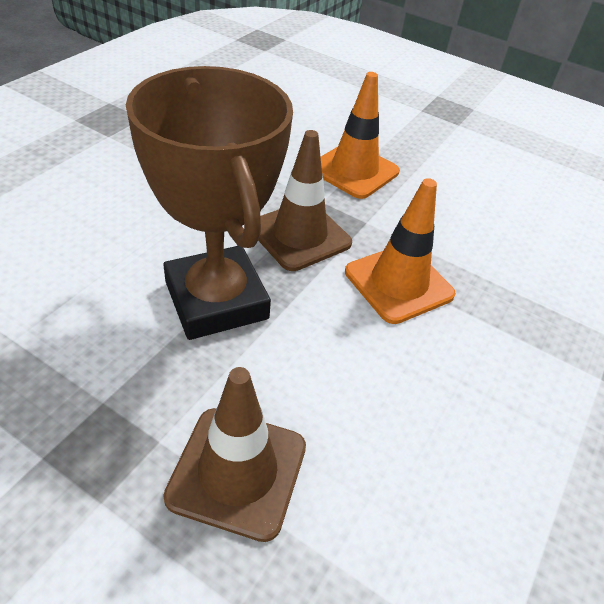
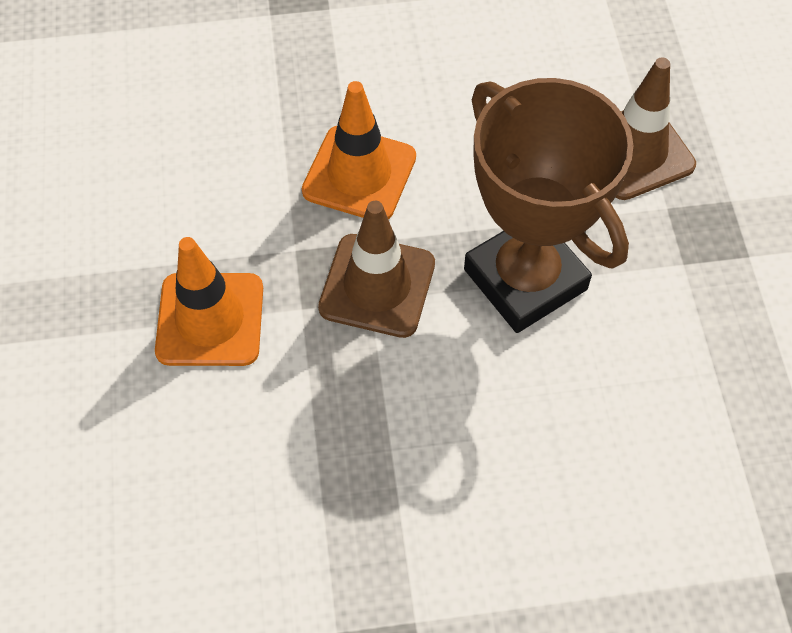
camera: 125 degrees left, 15 degrees up
brown trophy [126,66,293,340] -> brown trophy turned 60 degrees counterclockwise [464,78,634,333]

